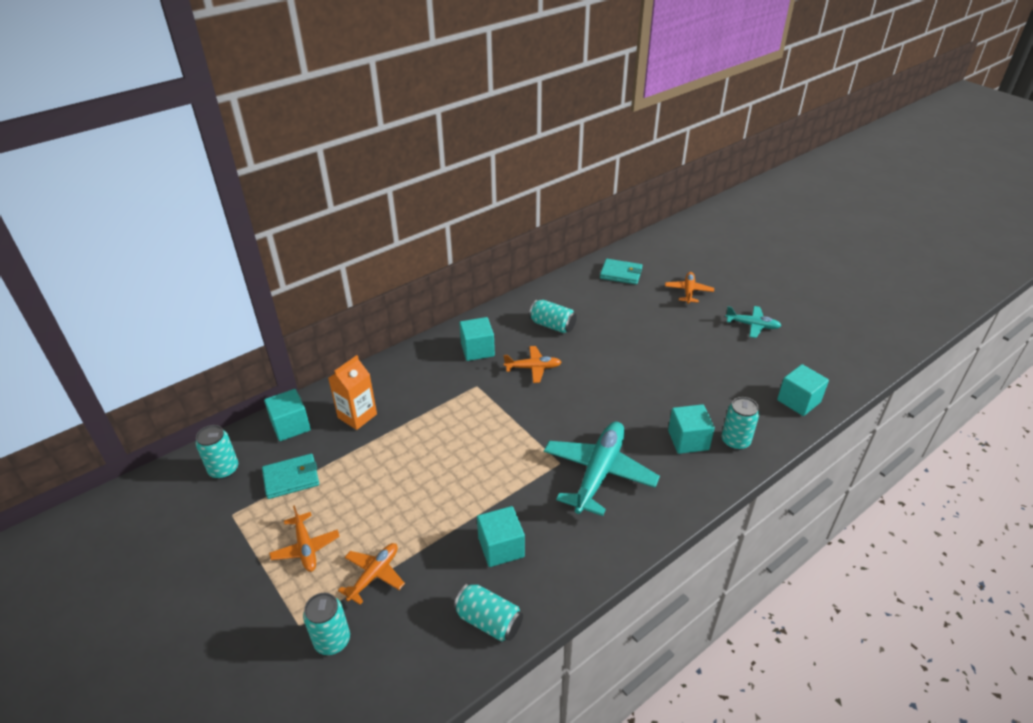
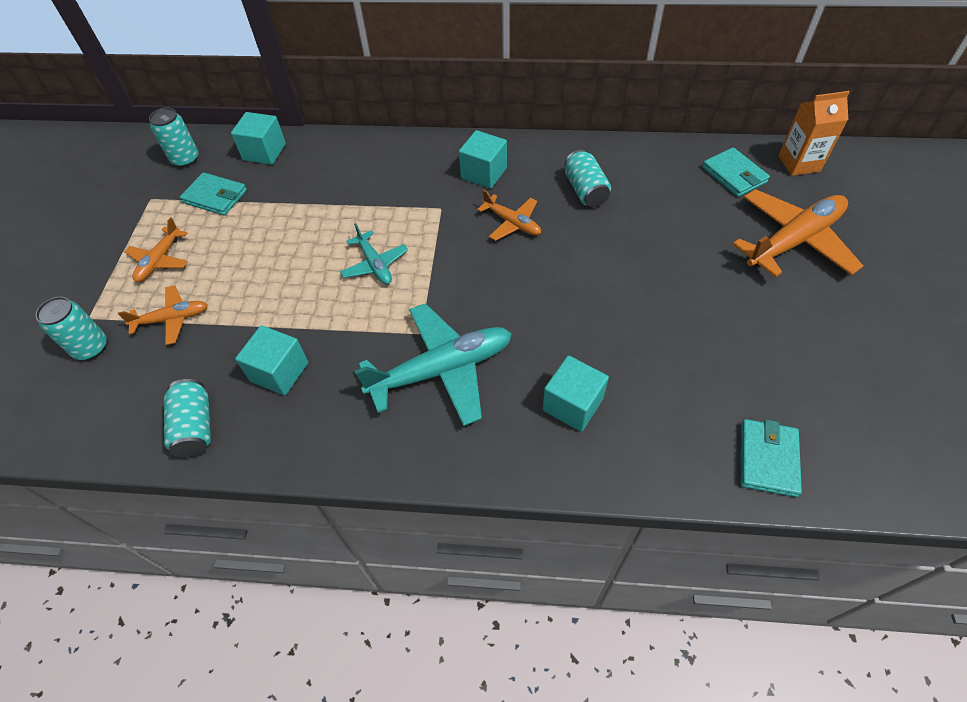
camera: 45 degrees right, 15 degrees up
orange carton [328,355,377,430] -> orange carton moved to [778,91,850,176]
orange plane [665,272,714,304] -> orange plane [733,189,863,277], size x1.86
turquoise can [721,397,759,450] -> none
turquoise plane [725,306,782,338] -> turquoise plane moved to [340,223,408,284]
turquoise cube [777,364,829,416] -> turquoise wallet [740,419,802,497]

